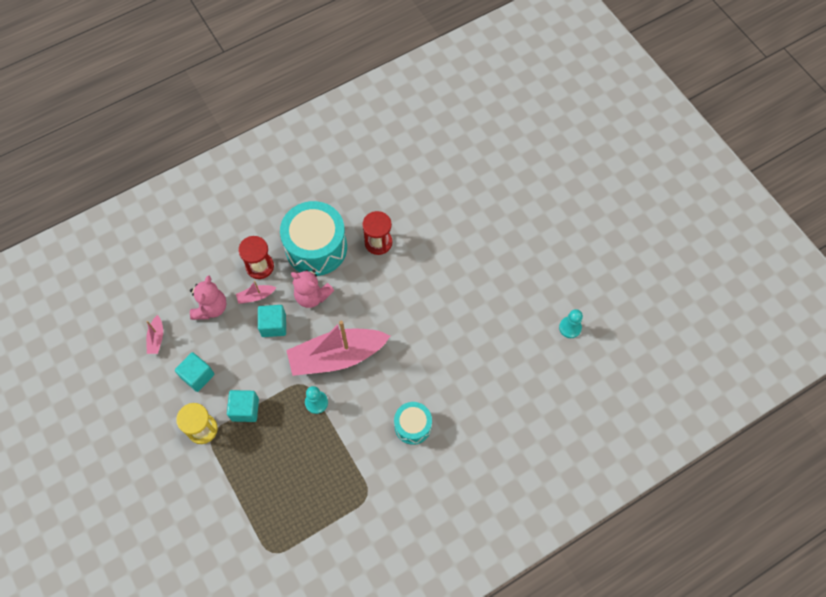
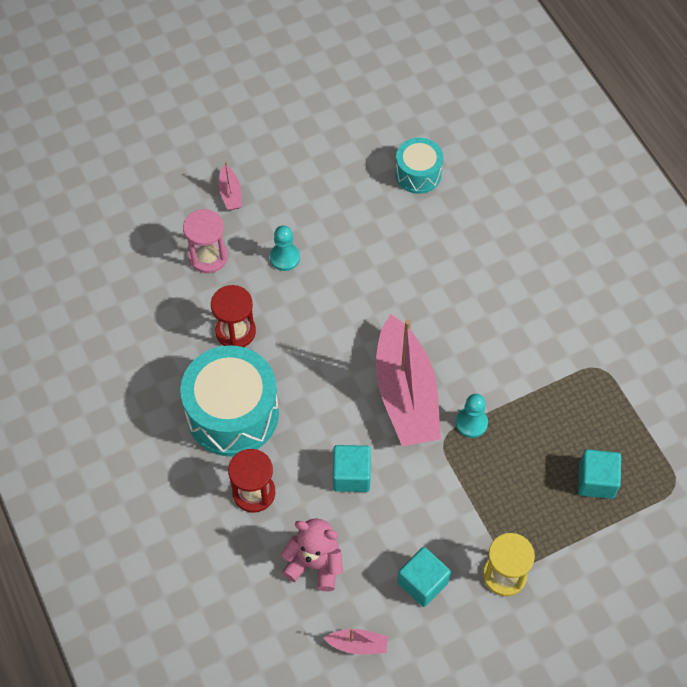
camera: 85 degrees left, 5 degrees down
turquoise cube [227,390,259,422] -> turquoise cube moved to [578,449,621,499]
pink boat [236,281,277,304] -> pink boat moved to [218,162,242,210]
pink teddy bear [291,270,334,308] -> none
turquoise drum [394,402,432,445] -> turquoise drum moved to [395,138,443,194]
turquoise pawn [559,309,583,338] -> turquoise pawn moved to [270,226,300,271]
none -> pink hourglass [183,209,228,273]

